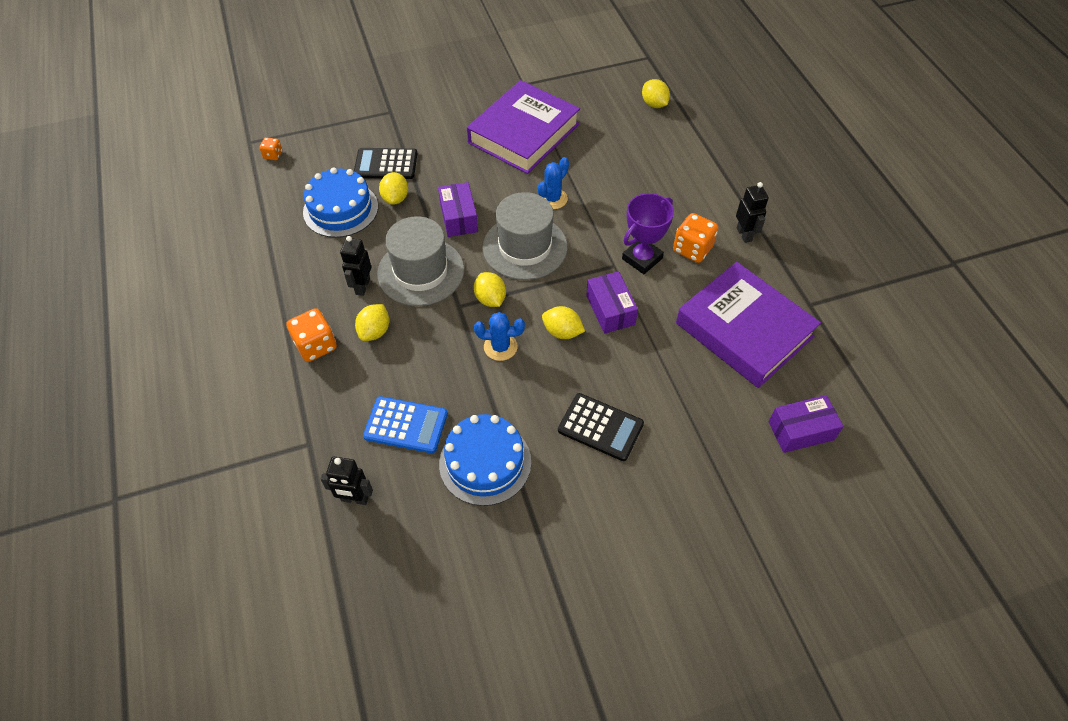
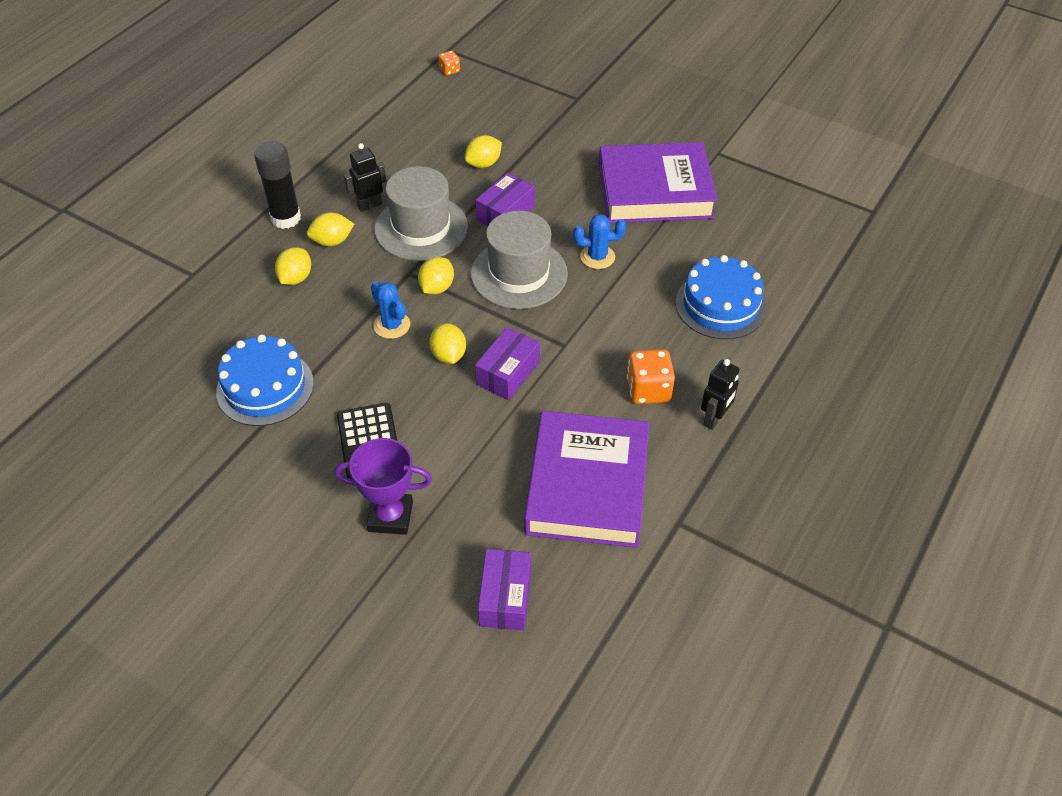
camera: 50 degrees right, 5 degrees down
orange dice [286,308,337,362] -> black glue stick [254,141,301,229]
blue cake [303,167,378,238] -> blue cake moved to [676,255,767,339]
black robot [320,457,373,505] -> none
black calculator [354,148,417,179] -> none
blue calculator [363,396,448,453] -> none
purple trophy [622,193,674,274] -> purple trophy moved to [335,438,432,535]
yellow lemon [642,79,670,108] -> yellow lemon moved to [275,247,311,285]
purple box [768,395,843,453] -> purple box turned 60 degrees clockwise [478,549,531,630]

